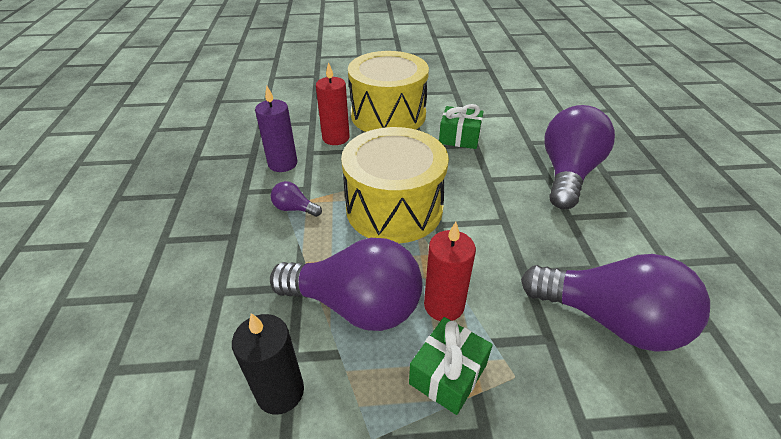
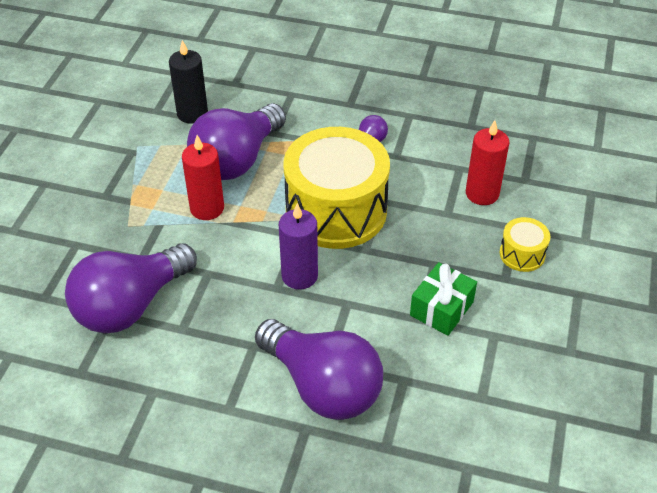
camera: 110 degrees right, 5 degrees up
purple candle [255,86,297,172] -> purple candle moved to [279,203,318,290]
yellow drum [348,51,429,132] -> yellow drum [499,217,550,272], size x0.43
green gift [409,317,493,415] -> none

